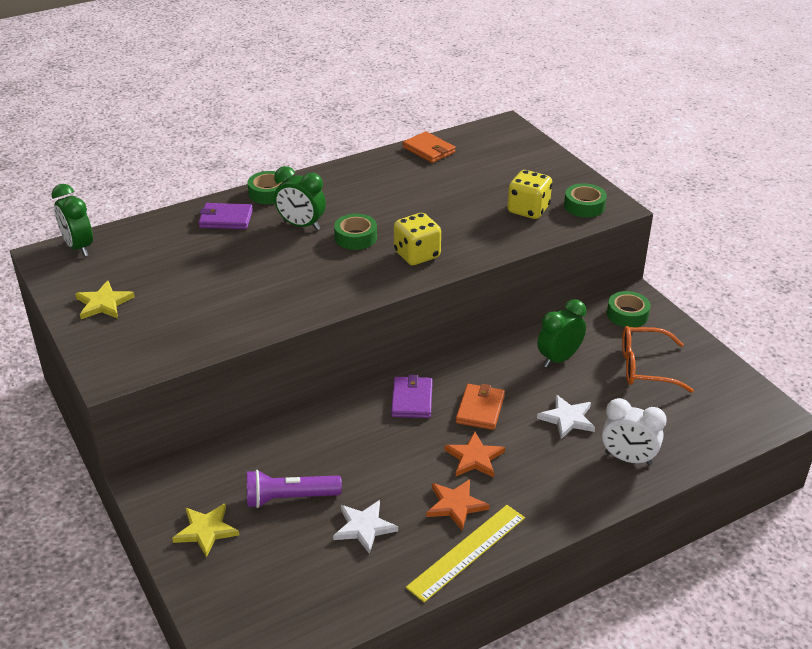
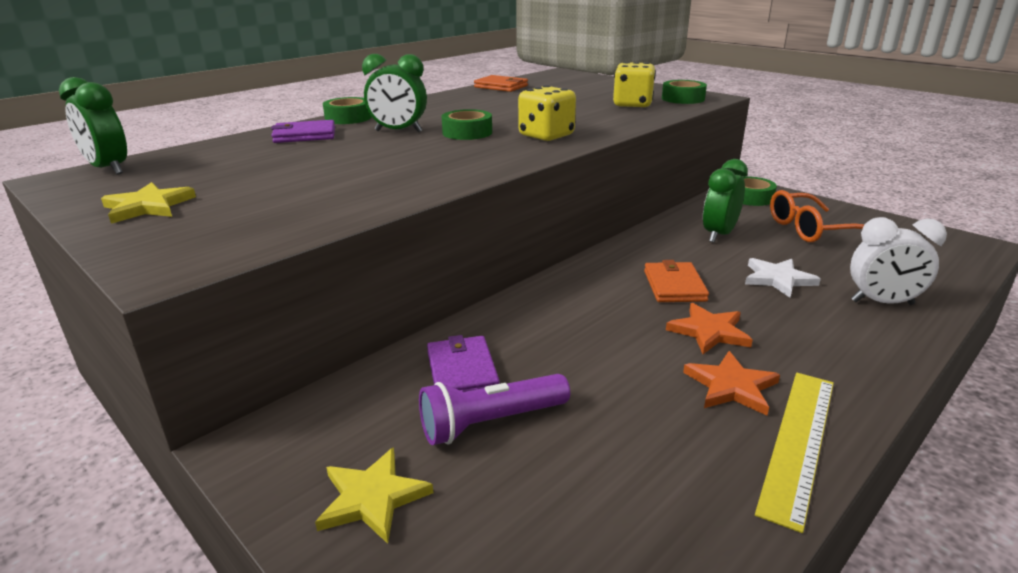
camera: 15 degrees left, 10 degrees down
white star [333,500,398,554] -> none
purple wallet [391,375,433,418] -> purple wallet moved to [427,335,500,392]

